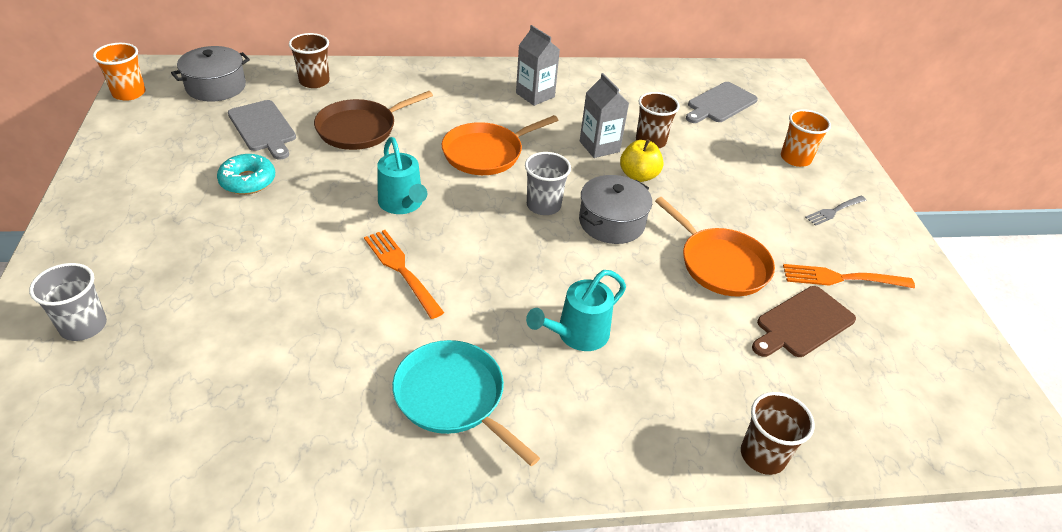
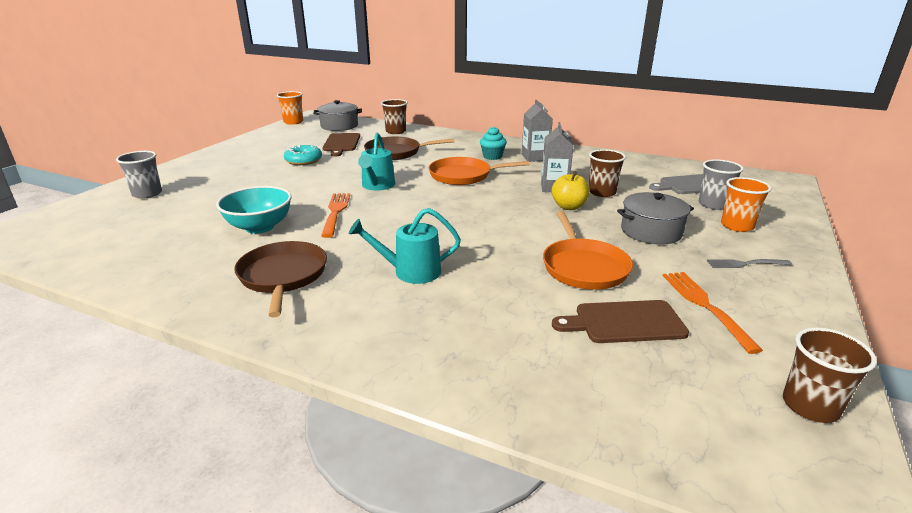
camera: 35 degrees right, 15 degrees down
grey cutting board [228,100,296,160] -> brown cutting board [322,133,360,156]
turquoise pan [392,340,540,466] -> brown pan [234,241,327,318]
grey cup [525,152,571,215] -> grey cup moved to [699,159,744,210]
grey pot [579,175,652,244] -> grey pot moved to [617,192,694,245]
brown cup [741,392,814,475] -> brown cup moved to [783,327,877,423]
orange fork [783,264,915,288] -> orange fork turned 45 degrees clockwise [663,272,763,354]
none -> turquoise bowl [216,186,292,234]
none -> turquoise cupcake [480,126,507,160]

